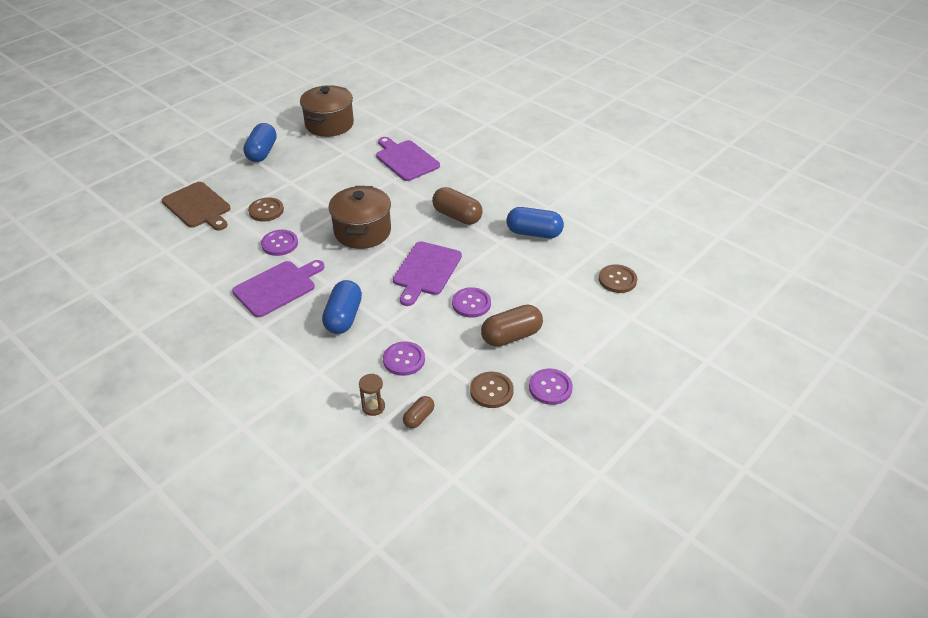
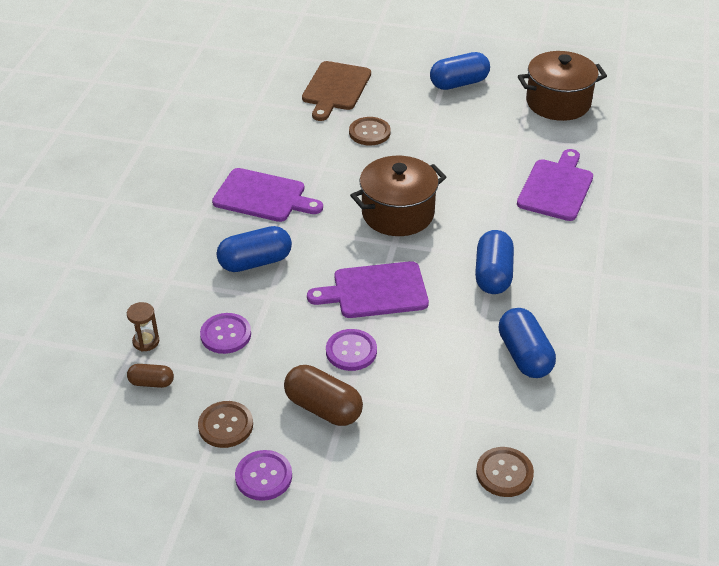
camera: 60 degrees right, 0 degrees up
purple button [261,230,298,256] -> none
brown capsule [432,187,483,225] -> blue capsule [475,230,514,294]

